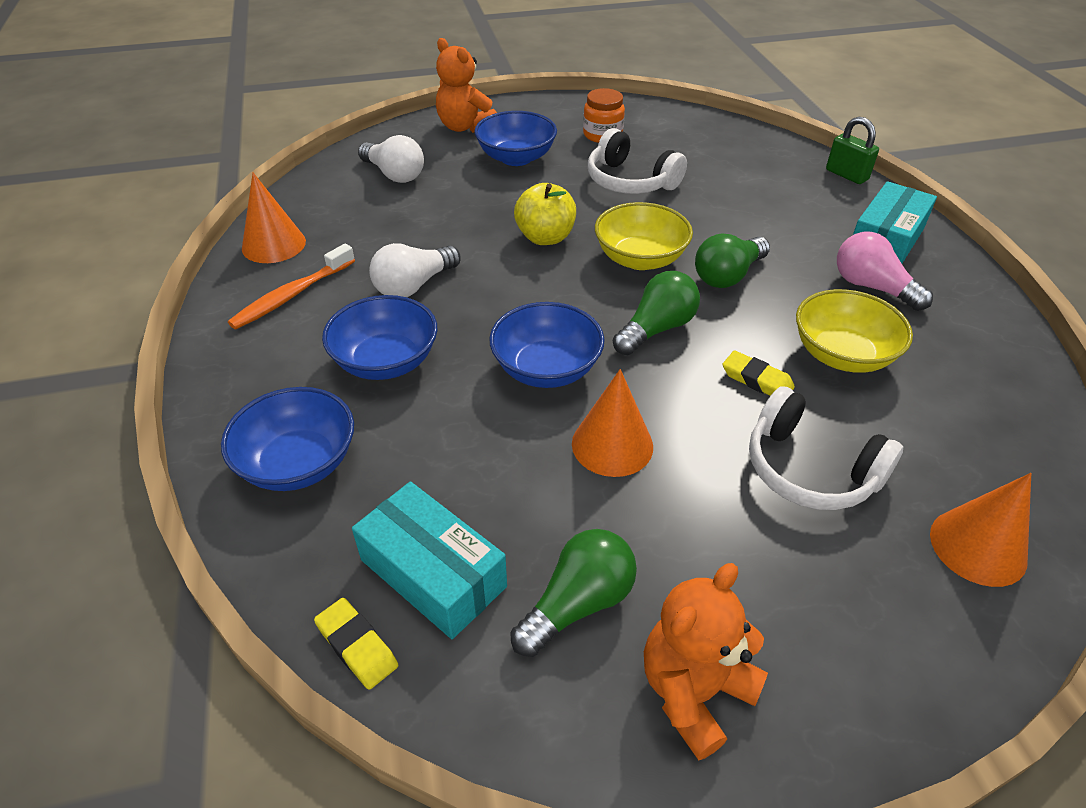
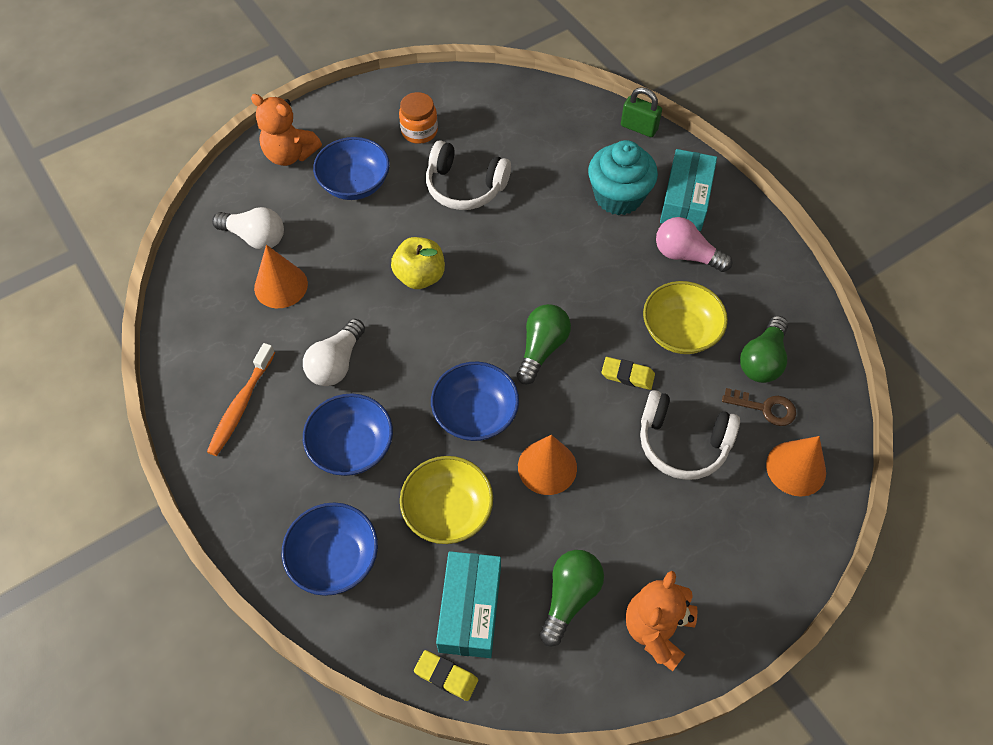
camera: 20 degrees left, 15 degrees up
orange cone [242,173,306,263] -> orange cone moved to [254,245,308,308]
turquoise box [352,481,507,639] -> turquoise box turned 75 degrees clockwise [436,551,501,658]
yellow bowl [595,202,693,270] -> yellow bowl moved to [400,456,493,544]
green light bulb [695,233,770,288] -> green light bulb moved to [740,316,788,383]
none -> turquoise cupcake [588,140,658,215]
none -> brown key [722,388,796,426]

